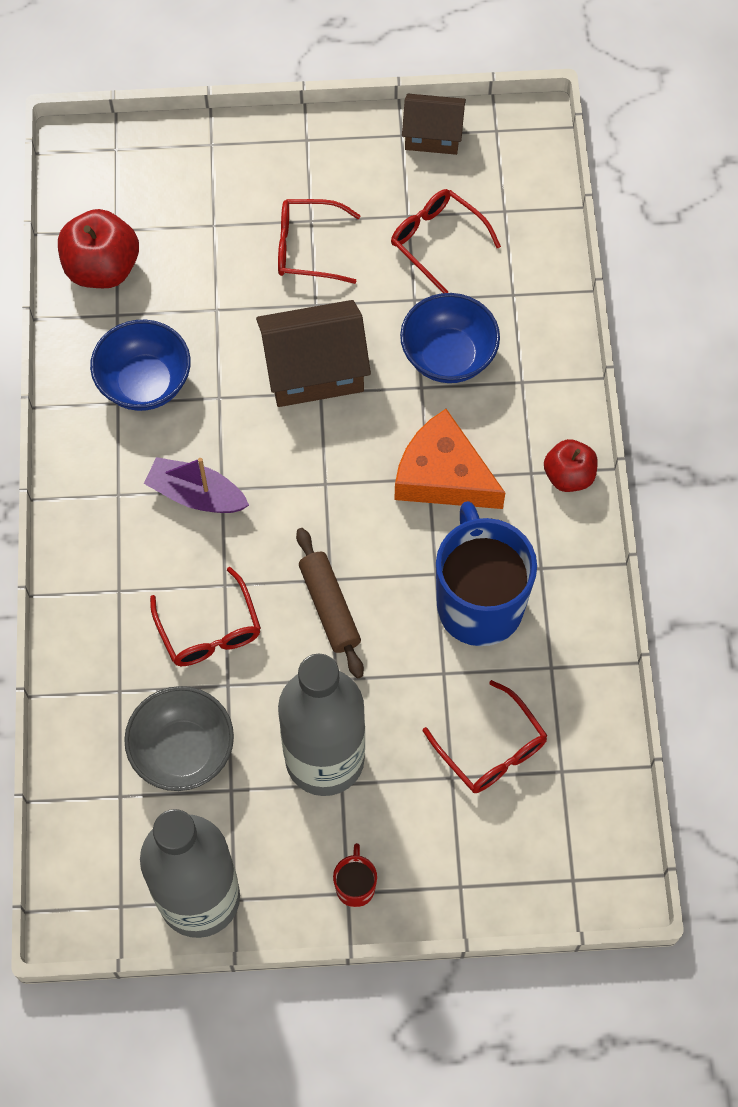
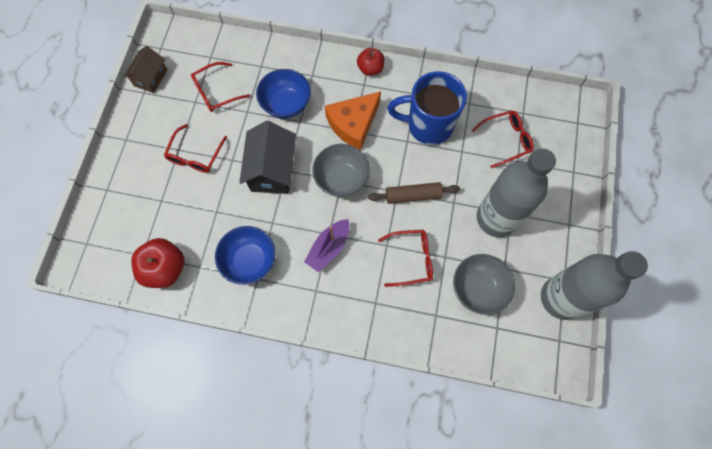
camera: 75 degrees left, 5 degrees up
brown house [256,300,371,407] -> black house [239,121,296,194]
red mug [333,843,377,907] -> none
none -> grey bowl [312,144,370,197]

